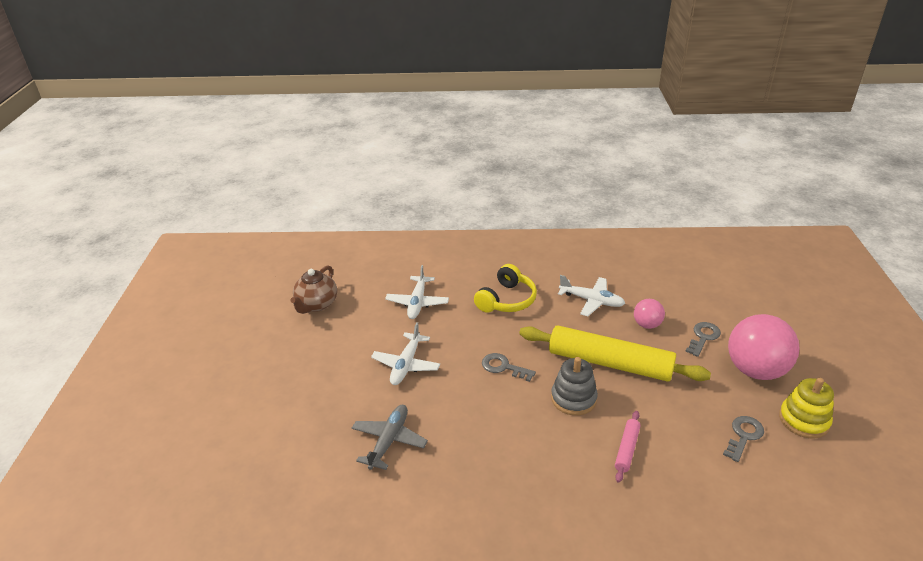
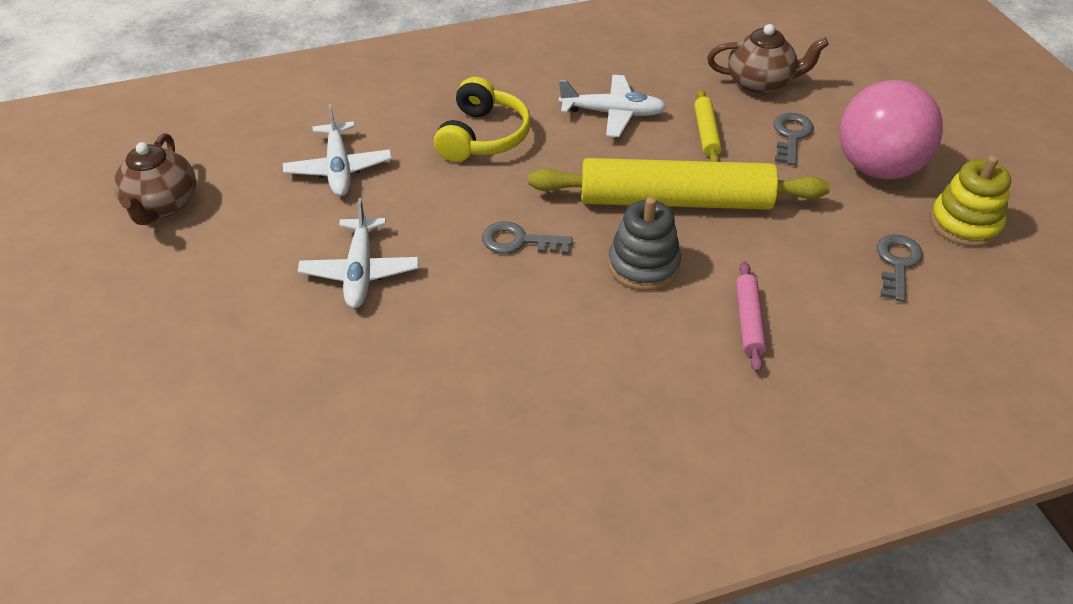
camera: 20 degrees left, 10 degrees up
grey plane [352,405,428,470] -> none
pink ball [634,299,665,329] -> yellow rolling pin [694,89,722,162]
none -> brown teapot [707,24,829,95]

